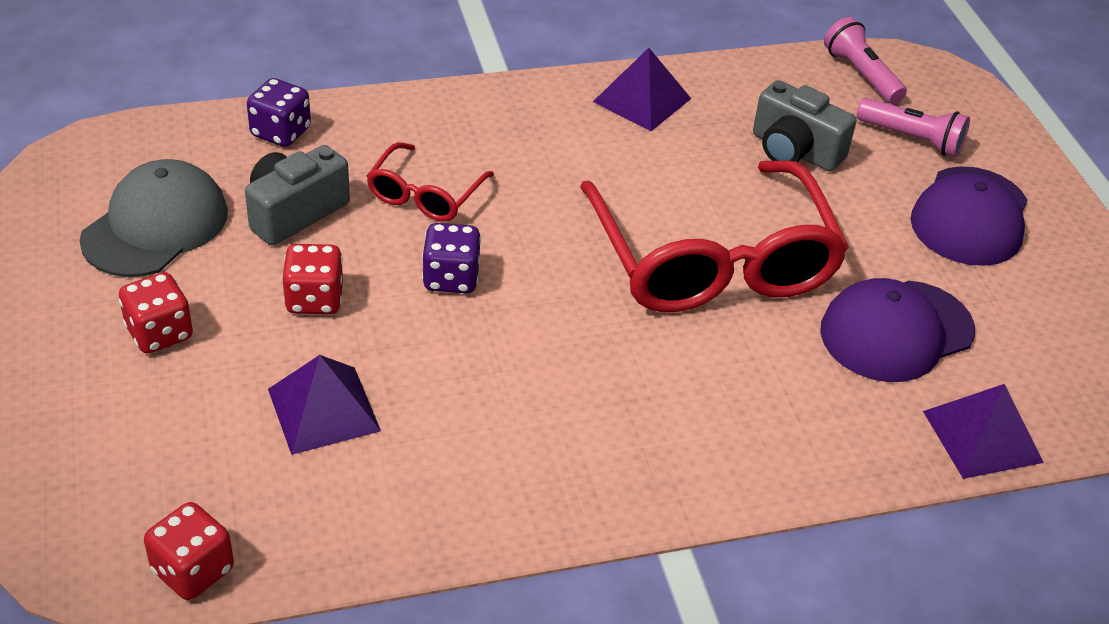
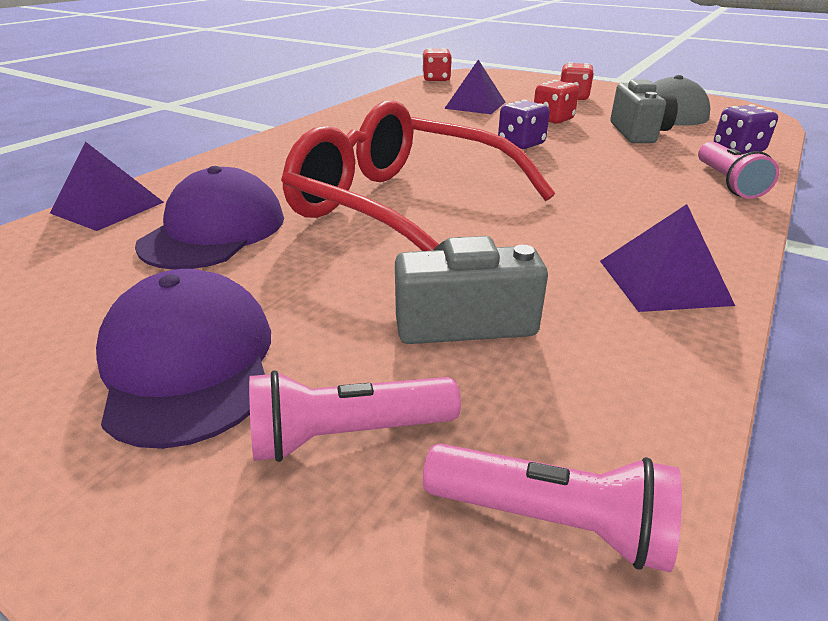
camera: 140 degrees right, 10 degrees down
red glasses [366,142,494,221] -> none
none -> pink flashlight [698,141,779,199]

